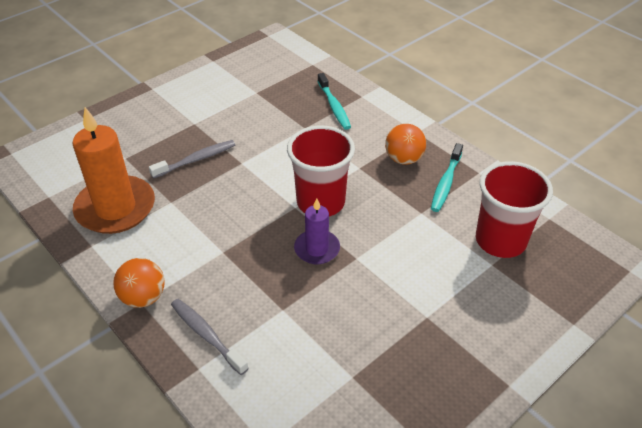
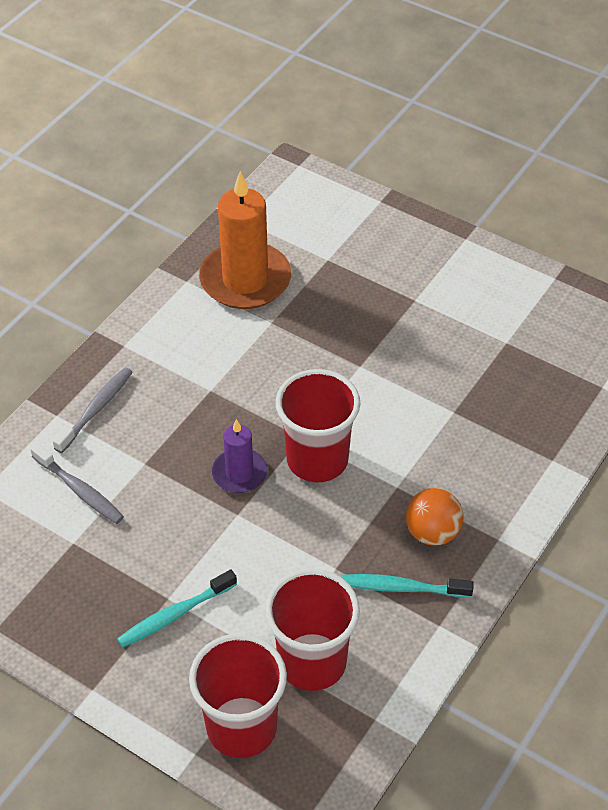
camera: 75 degrees right, 5 degrees up
orange ball [113,258,165,308] -> none
grey toothbrush [149,140,235,179] -> grey toothbrush moved to [30,443,124,524]
turquoise toothbrush [317,73,351,130] -> turquoise toothbrush moved to [117,570,237,648]
none -> red cup [189,634,287,758]

